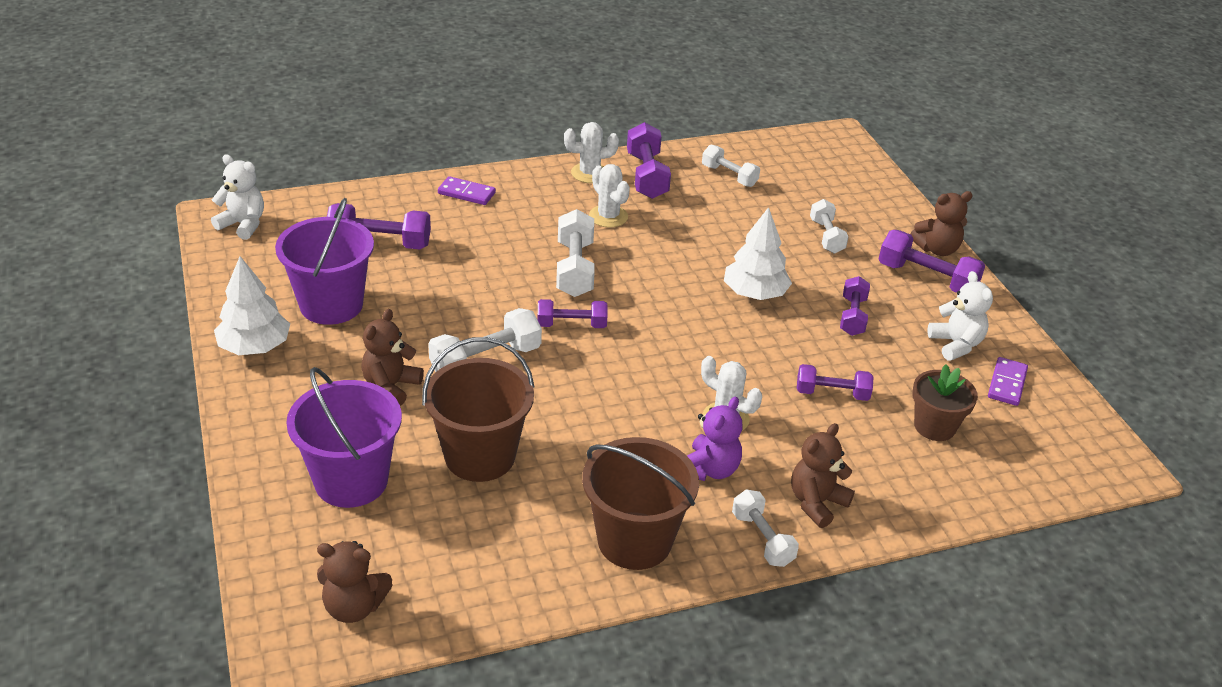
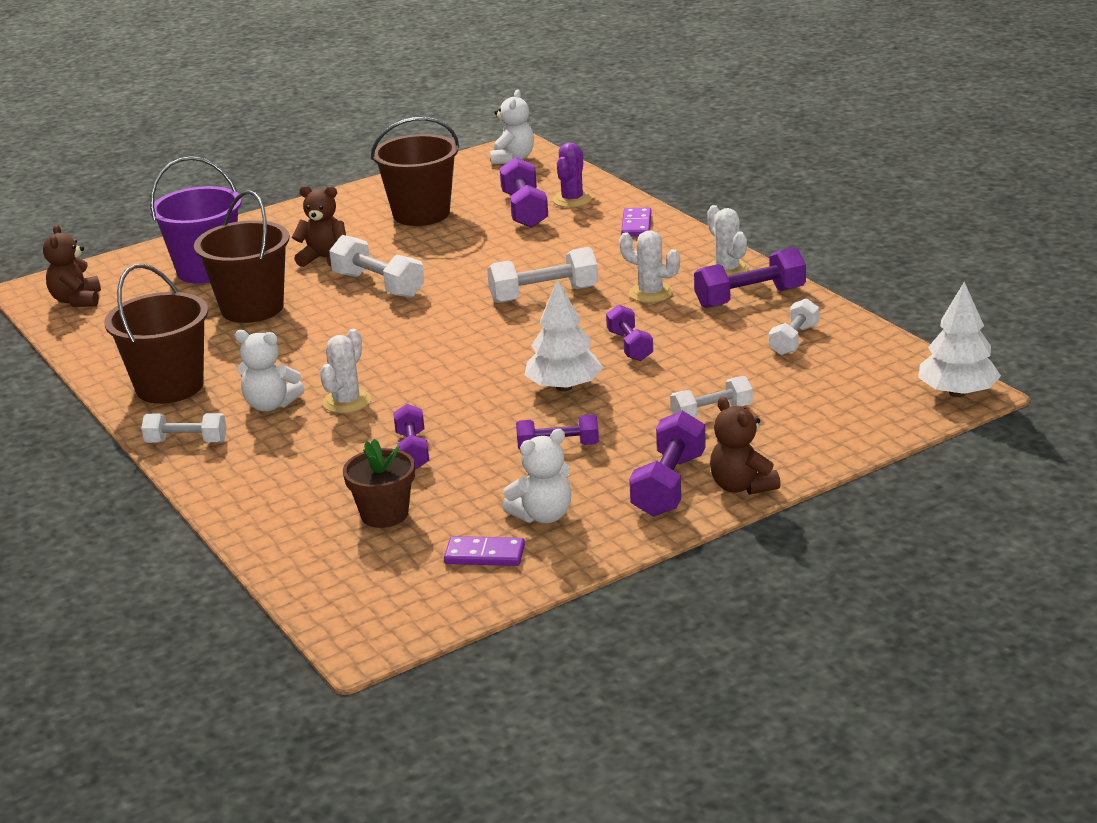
camera: 80 degrees right, 10 degrees down
white tree [214,256,290,355] -> white tree moved to [918,282,1001,397]
purple bucket [275,198,374,325] -> brown bucket [371,117,459,226]
purple dumbbell [537,299,608,328] -> purple dumbbell moved to [606,304,653,361]
white cactus [589,164,630,228] -> white cactus turned 75 degrees clockwise [619,230,680,303]
purple teddy bear [687,396,743,481] -> white teddy bear [235,330,305,411]
white dumbbell [732,490,799,567] -> white dumbbell turned 45 degrees clockwise [141,413,226,443]
brown teddy bear [791,423,855,528] -> none
none -> purple cactus [553,142,592,208]

